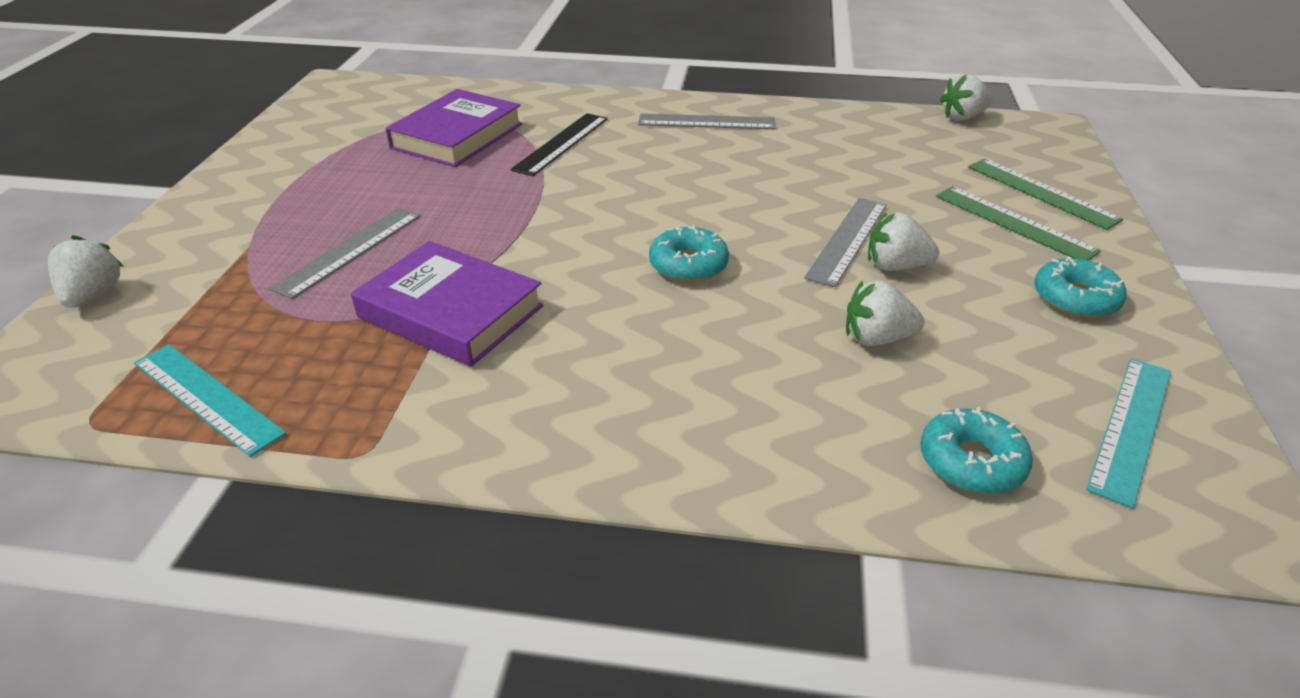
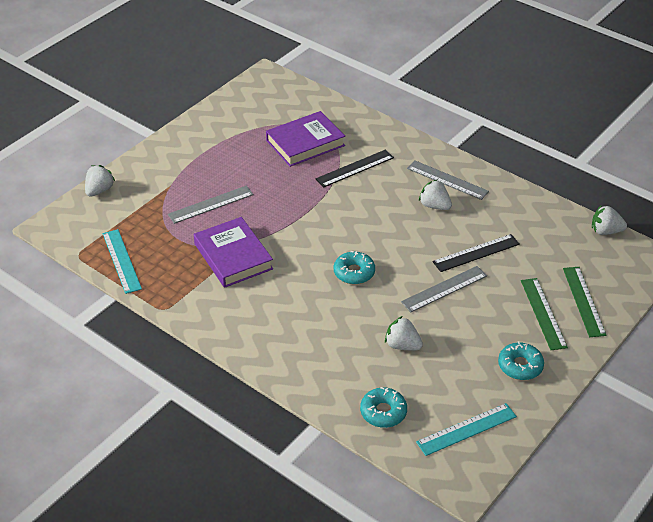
camera: 30 degrees right, 5 degrees up
white strawberry [868,212,939,271] -> white strawberry moved to [419,180,452,210]
none -> black ruler [432,234,520,272]

